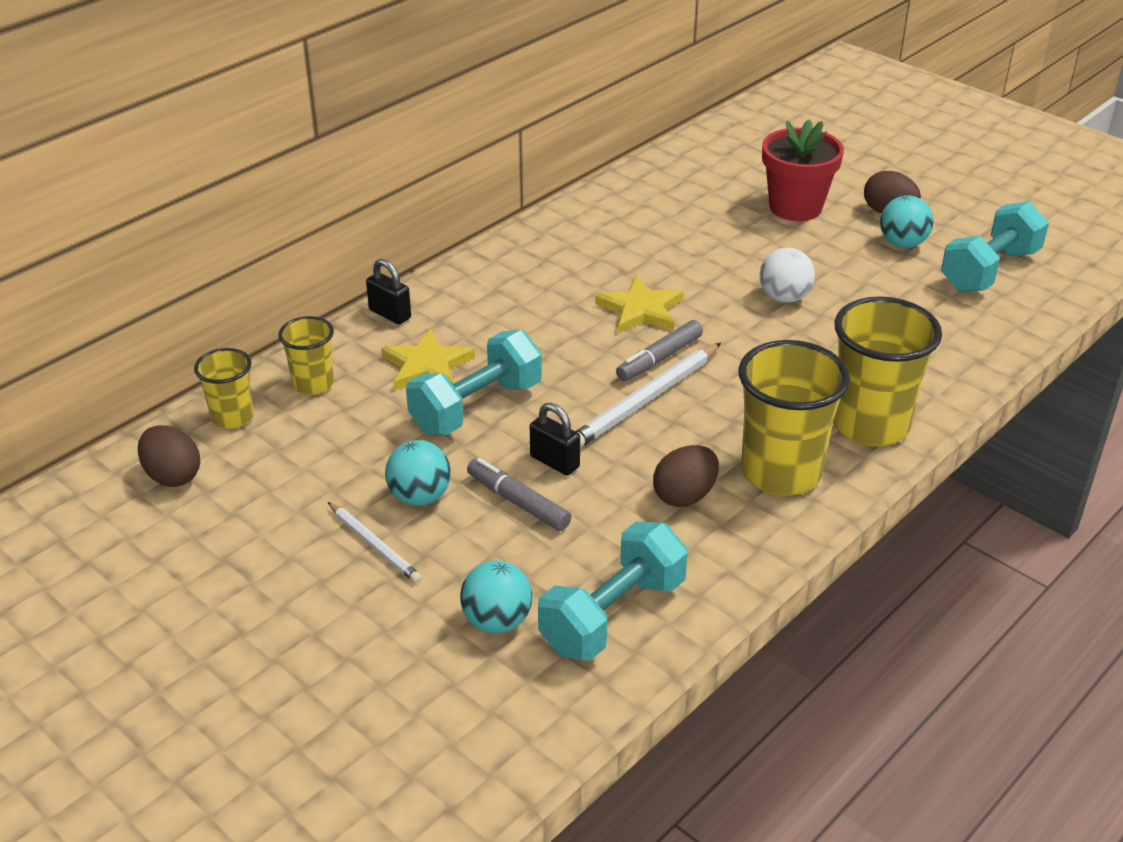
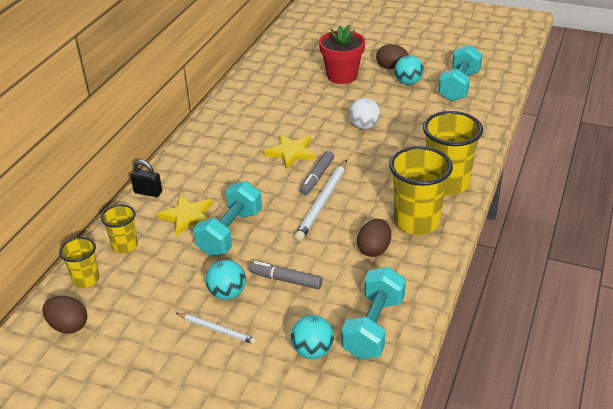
camera: 20 degrees left, 0 degrees up
black padlock [530,403,580,476] -> none

